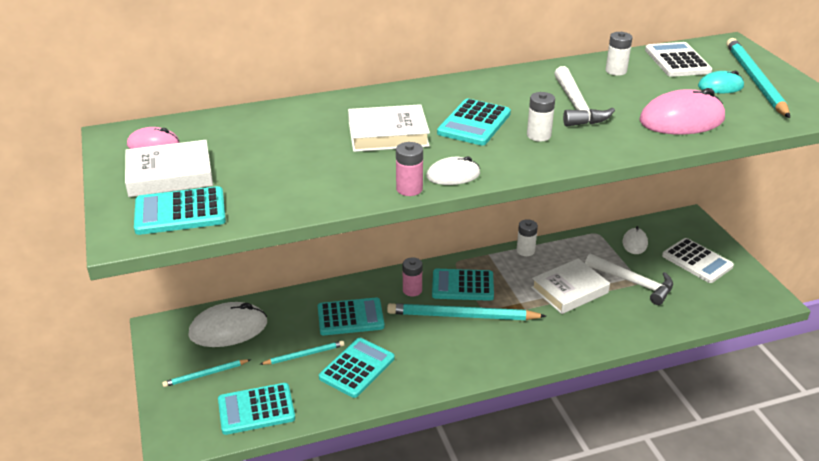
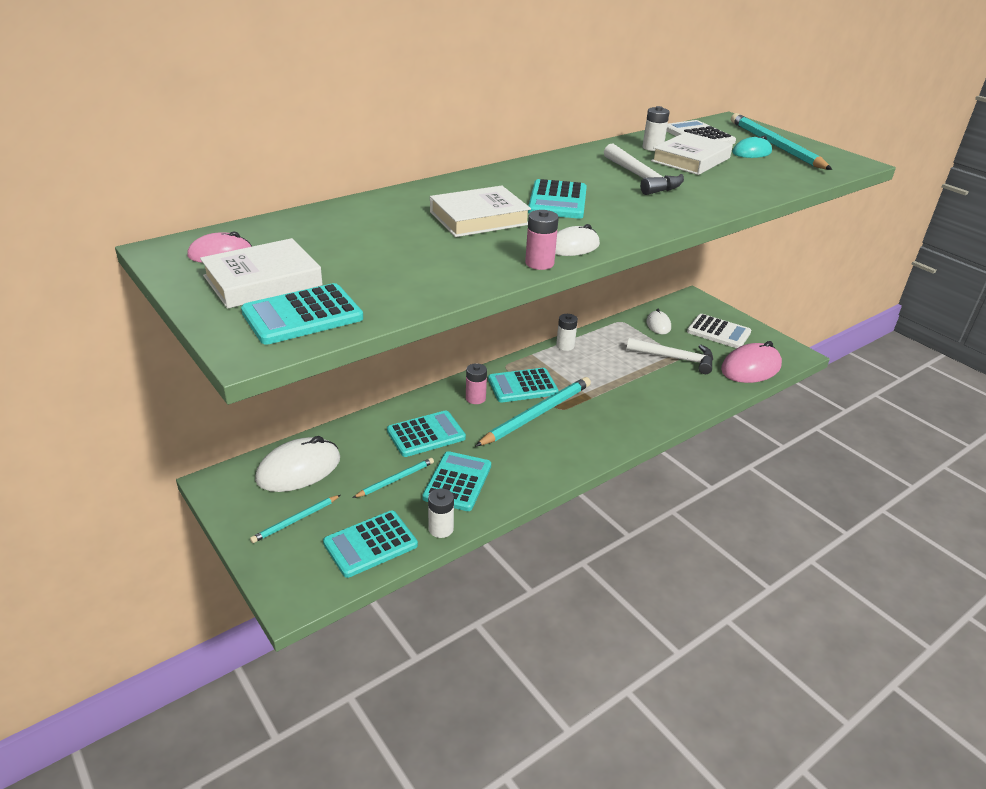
camera: 20 degrees left, 0 degrees up
turquoise pencil [387,303,546,320] -> turquoise pencil turned 150 degrees clockwise [475,377,591,447]
white battery [527,92,555,142] -> white battery moved to [428,488,454,538]
white book [531,258,610,314] -> white book moved to [651,132,733,175]
pink mouse [639,88,725,134] -> pink mouse moved to [721,341,782,383]

